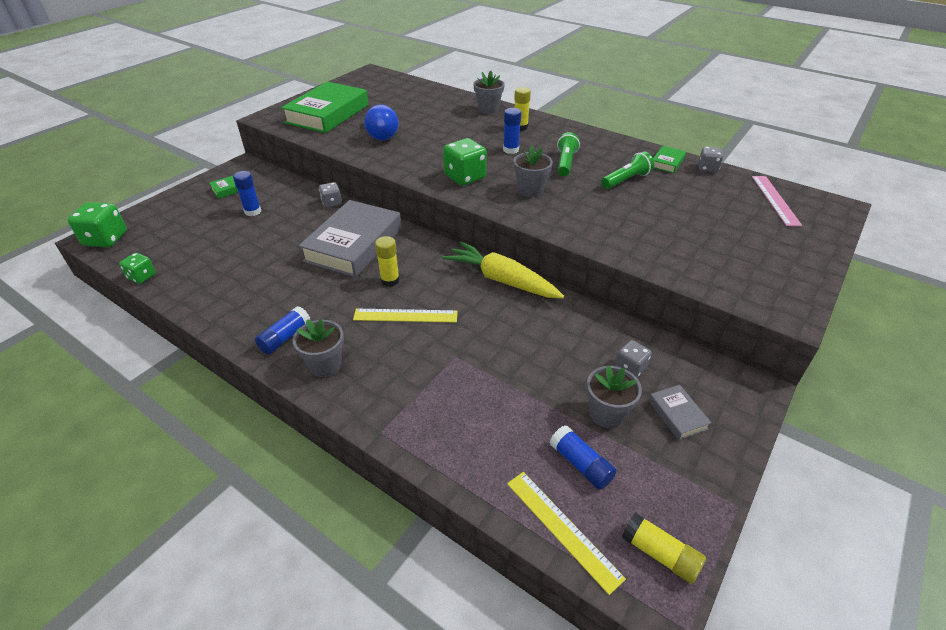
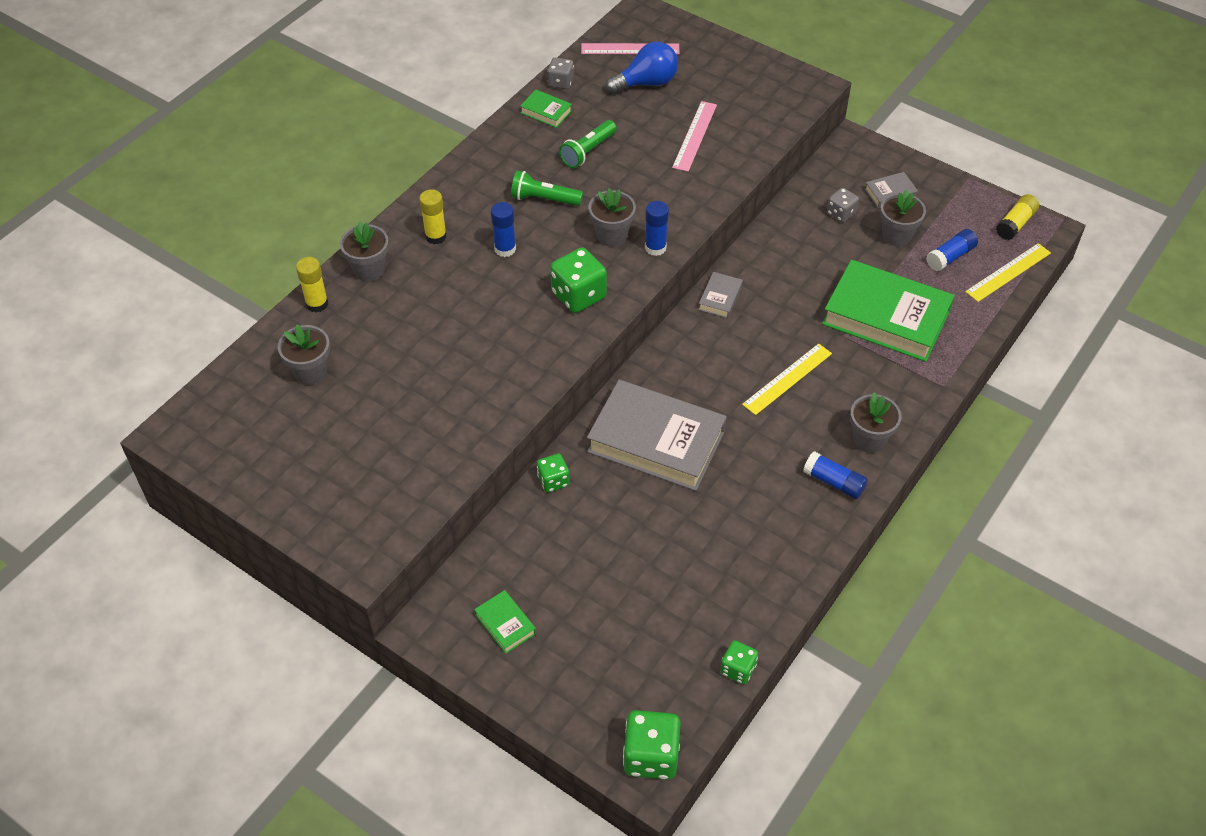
camera: 90 degrees left, 10 degrees up
blue glue stick [233,171,261,216] -> blue glue stick moved to [645,201,669,256]
green book [281,82,368,133] -> green book moved to [822,260,955,362]
grey dice [319,182,342,208] -> green dice [537,454,570,493]
yellow ruler [353,309,458,322] -> yellow ruler turned 45 degrees clockwise [742,343,832,415]
blue light bulb [364,105,399,140] -> blue light bulb moved to [606,42,678,94]
yellow glue stick [375,236,400,287] -> yellow glue stick moved to [296,257,329,313]
yellow carrot [442,241,564,298] -> grey book [698,272,743,318]
green flashlight [601,151,654,189] -> green flashlight turned 105 degrees counterclockwise [559,120,617,168]
none -> grey flower pot [278,325,330,385]
none -> pink ruler [672,101,717,172]

